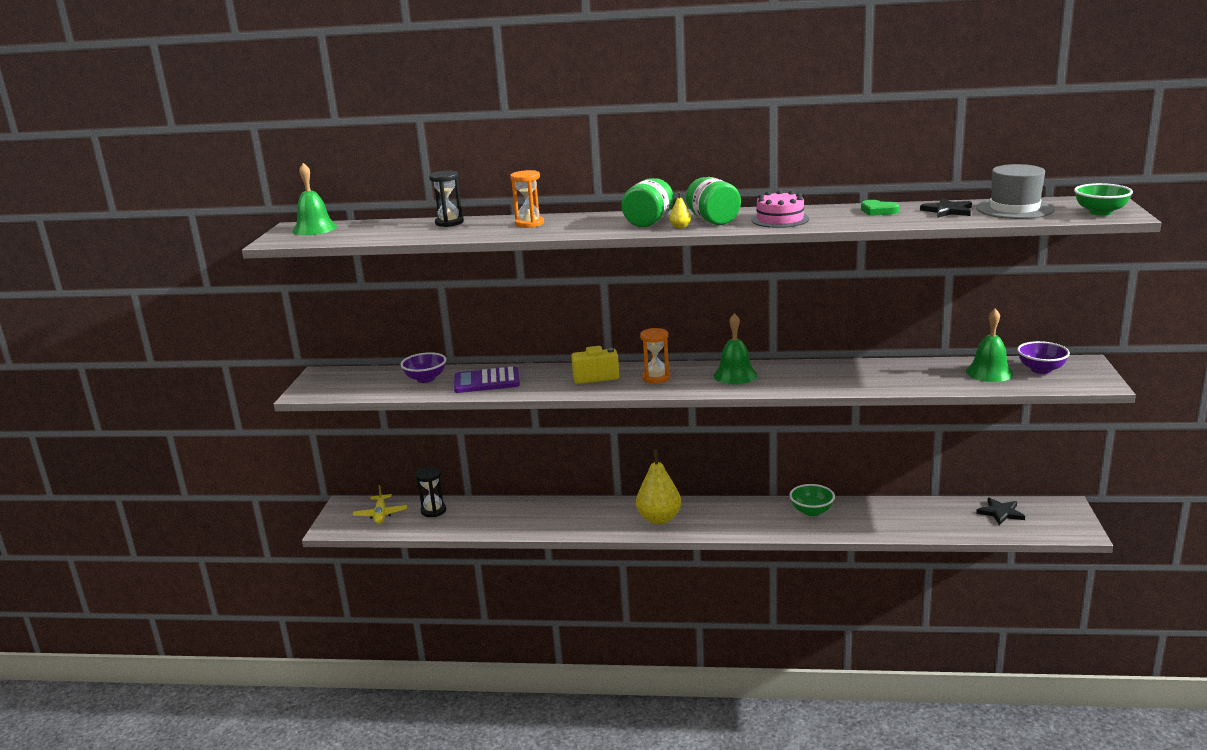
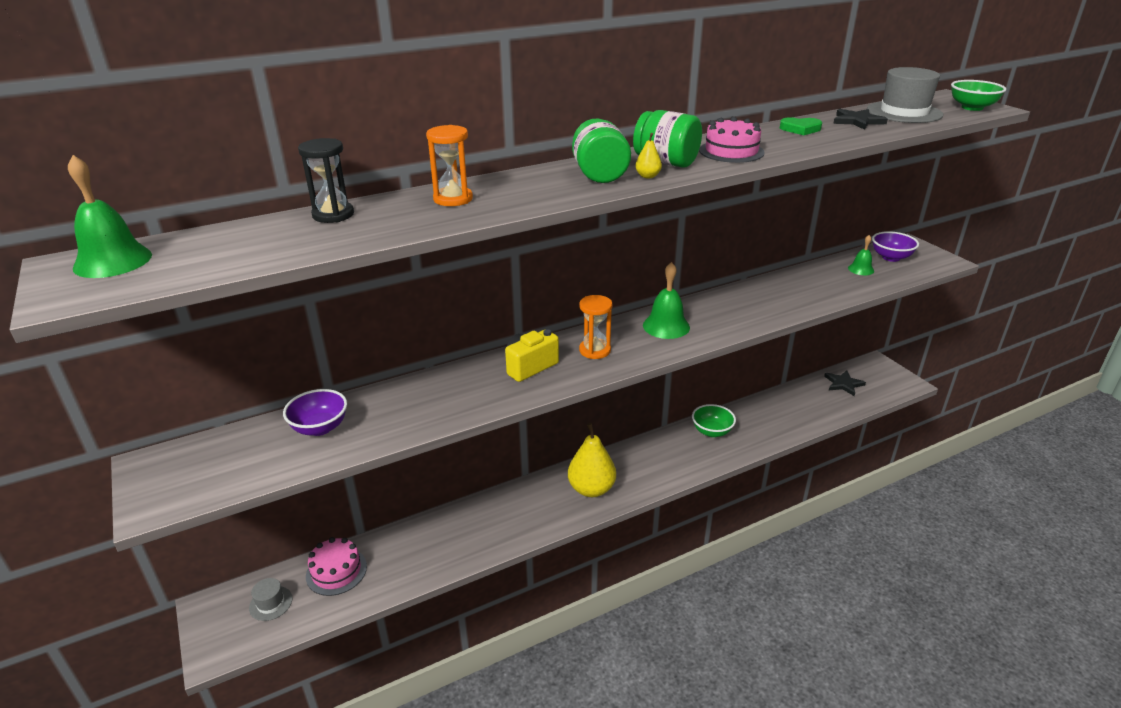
camera: 35 degrees left, 10 degrees up
yellow plane [353,485,407,524] -> grey hat [249,578,292,621]
black hourglass [415,466,446,517] -> pink cake [306,537,367,596]
purple calculator [454,366,520,393] -> none
green bell [966,309,1013,382] -> green bell [848,235,874,275], size x0.60

